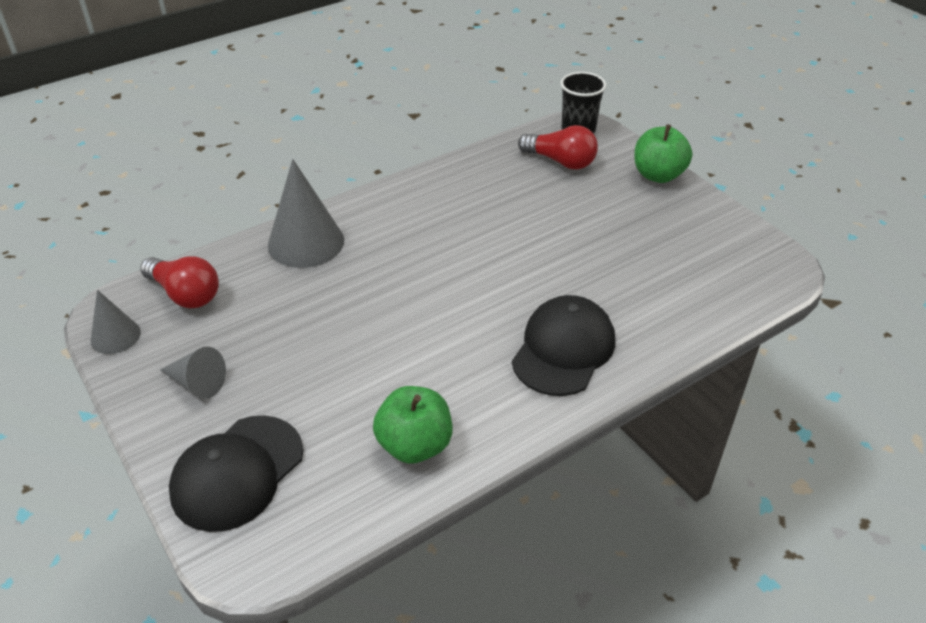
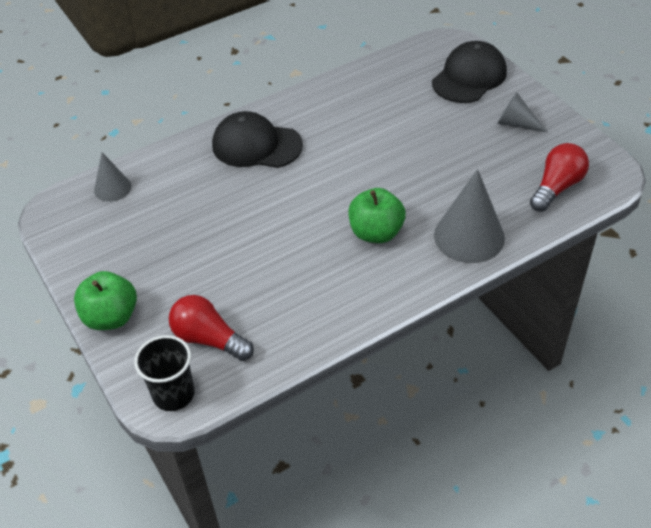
camera: 175 degrees left, 5 degrees up
grey cone [90,290,141,354] -> grey cone moved to [94,153,131,202]
red light bulb [140,256,219,308] -> red light bulb turned 90 degrees clockwise [530,143,589,212]
green apple [373,386,452,464] -> green apple moved to [349,188,406,243]
black cap [512,295,615,396] -> black cap turned 75 degrees clockwise [212,111,303,168]

